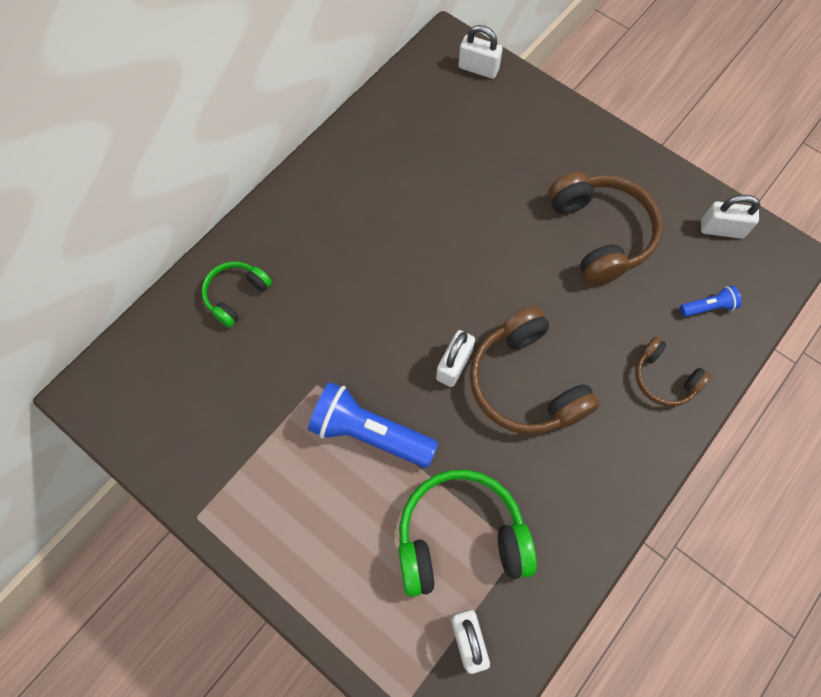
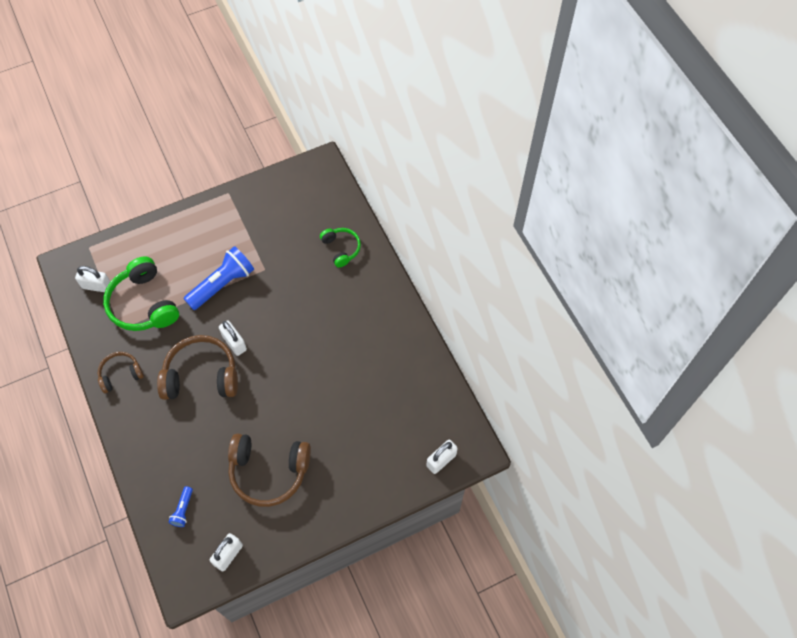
camera: 115 degrees right, 5 degrees down
green headphones [398,470,537,597] -> green headphones turned 135 degrees clockwise [103,256,179,331]
brown headphones [635,337,711,407] -> brown headphones moved to [98,352,144,393]

